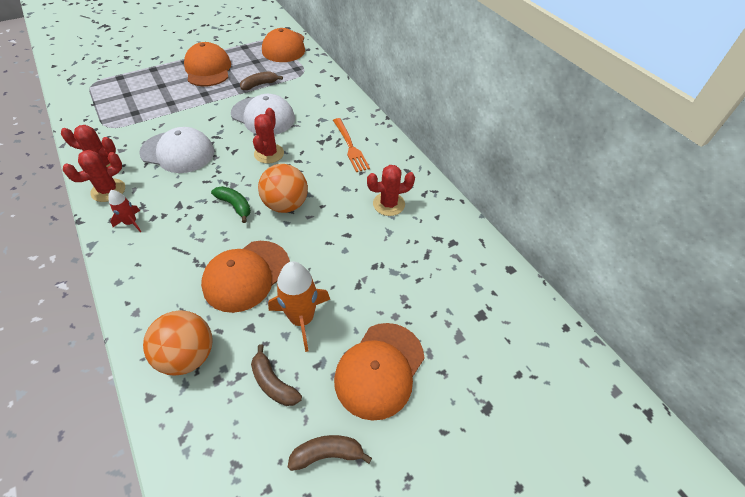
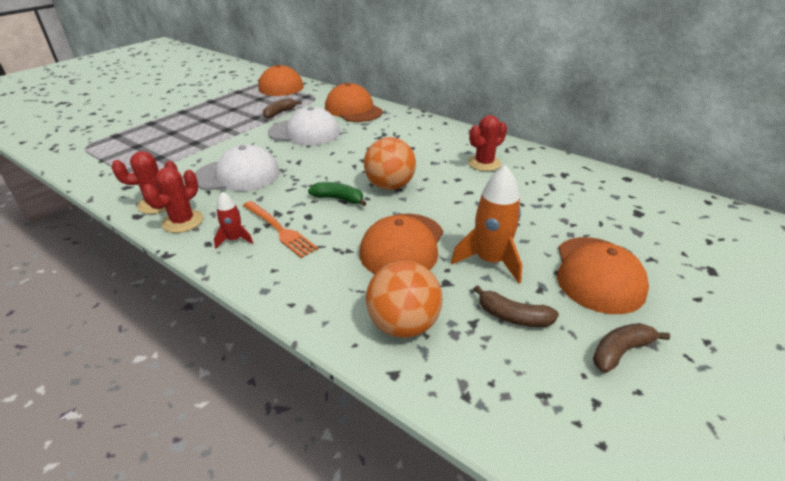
camera: 20 degrees left, 15 degrees down
orange cap [184,42,231,87] -> orange cap moved to [325,83,382,122]
red cactus [253,108,284,164] -> none
orange fork [333,118,370,172] -> orange fork moved to [243,201,318,258]

